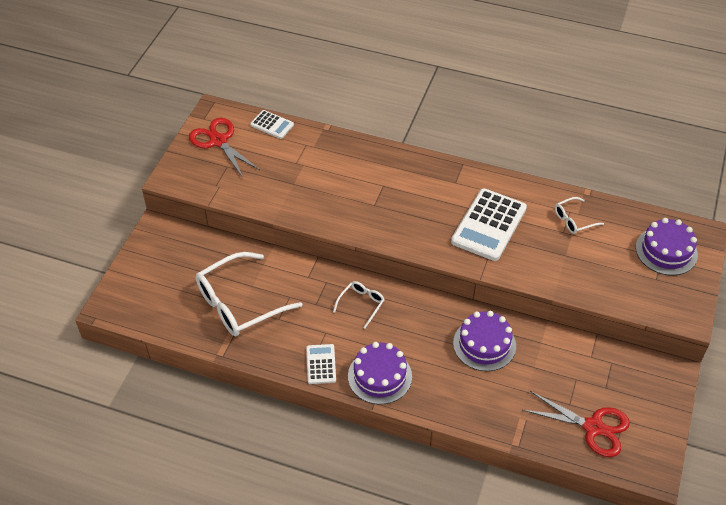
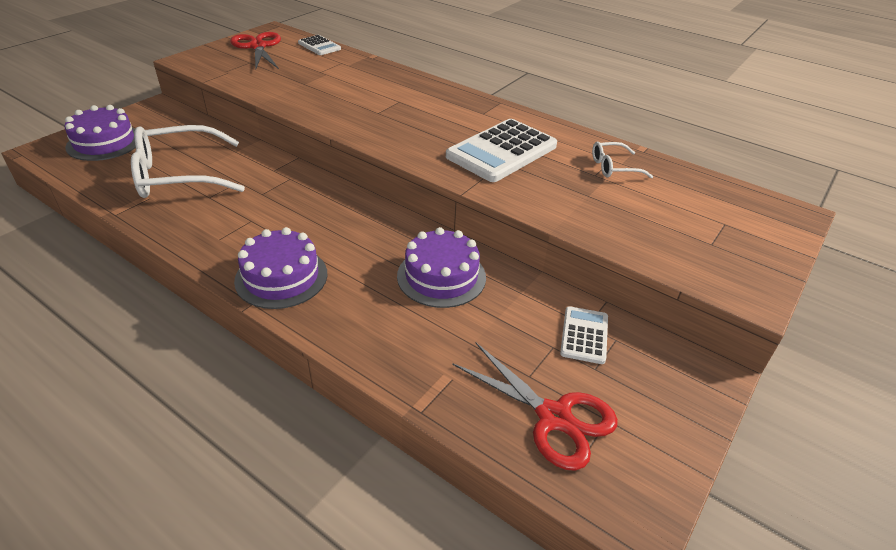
camera: 15 degrees right, 10 degrees down
white calculator [306,344,336,384] -> white calculator moved to [560,306,608,364]
white glasses [333,281,385,329] -> none
purple cake [636,218,698,275] -> purple cake moved to [65,105,136,161]

